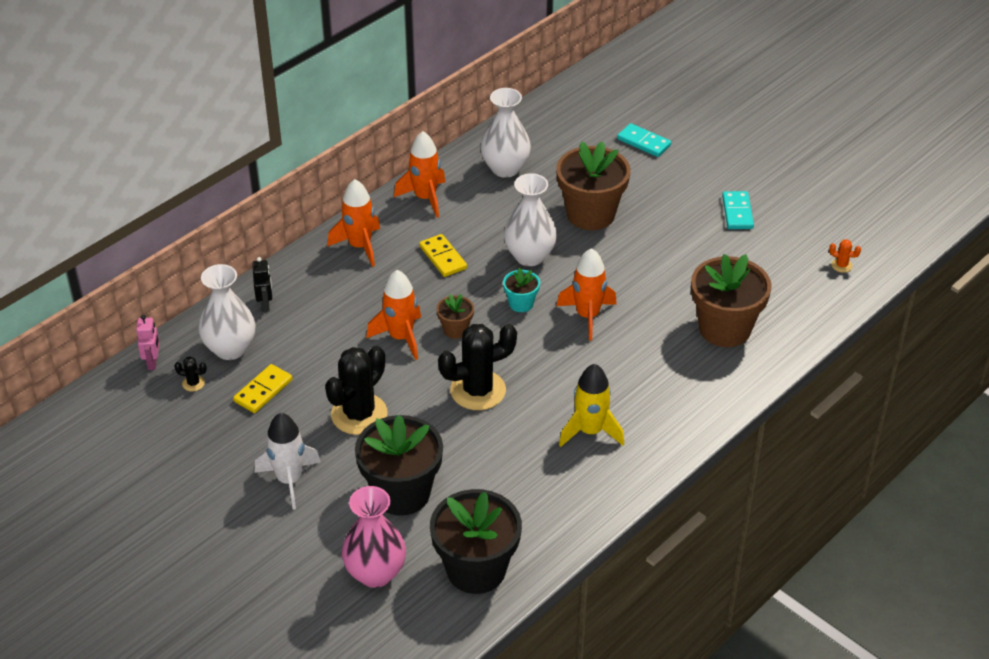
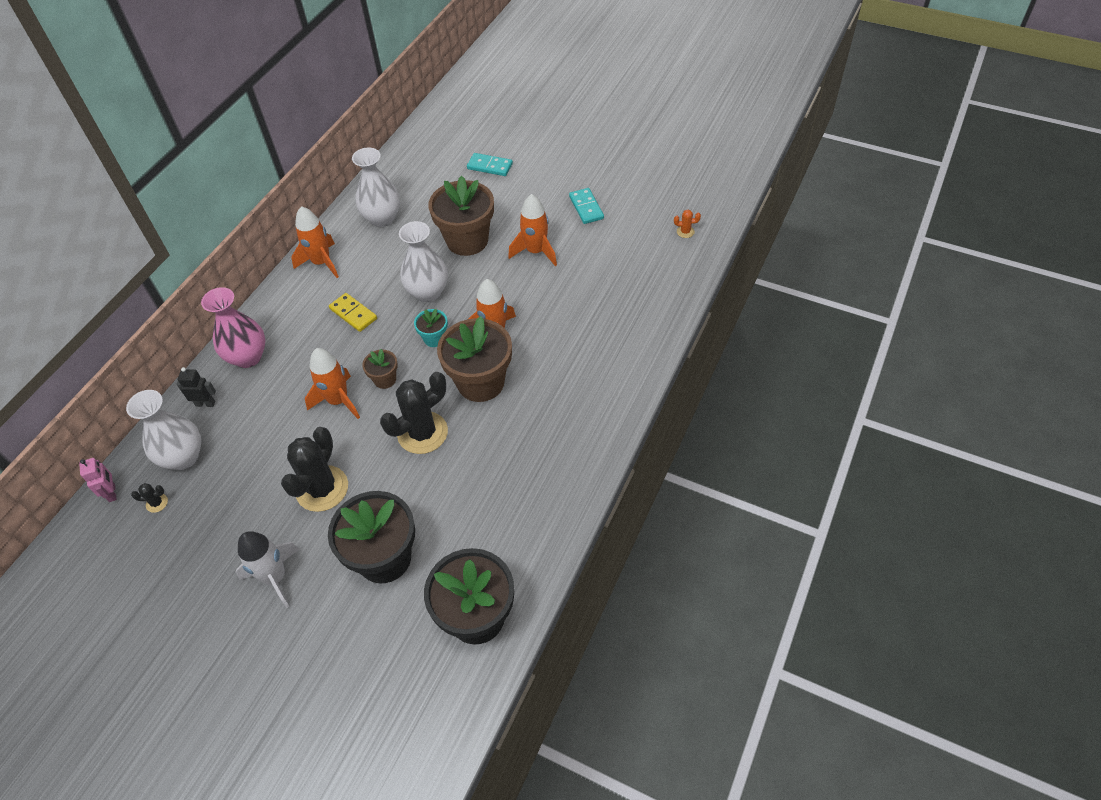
camera: 15 degrees left, 10 degrees up
yellow domino [233,364,292,413] -> none
black robot [252,257,272,312] -> black robot turned 60 degrees counterclockwise [176,367,216,407]
orange rocket [327,179,380,267] -> orange rocket moved to [508,194,557,266]
pink vase [342,486,406,588] -> pink vase moved to [201,287,266,368]
yellow rocket [559,364,624,447] -> none
brown flower pot [691,254,772,347] -> brown flower pot moved to [437,316,512,402]

